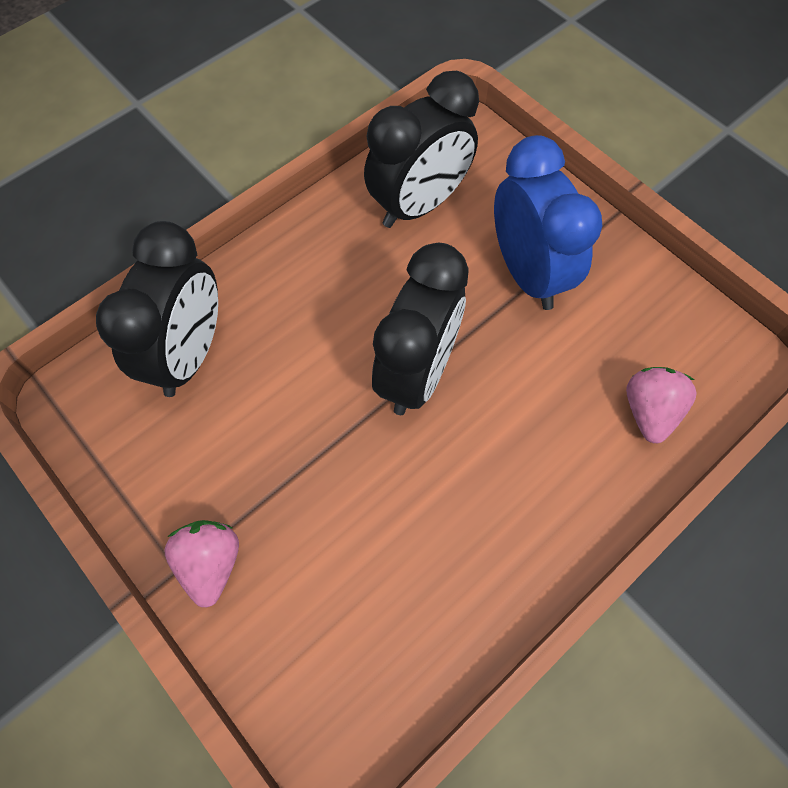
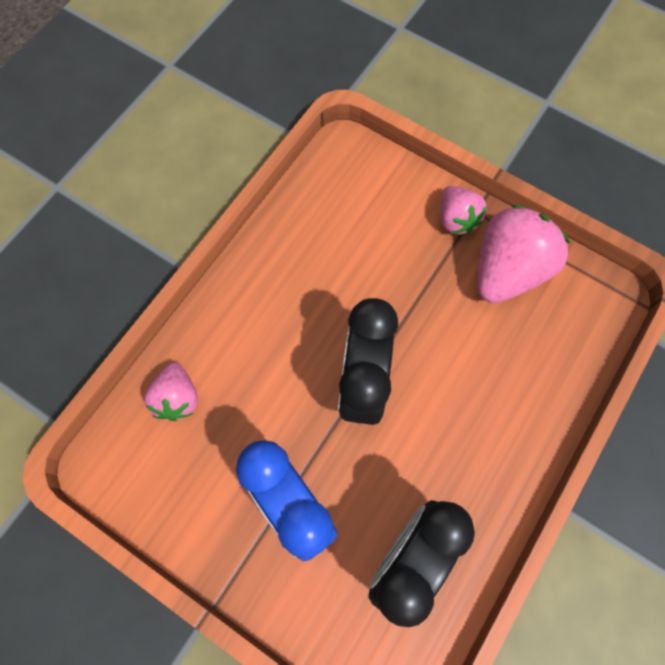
camera: 165 degrees right, 5 degrees up
black clock [96,221,218,397] -> none
none -> pink strawberry [477,205,571,303]

